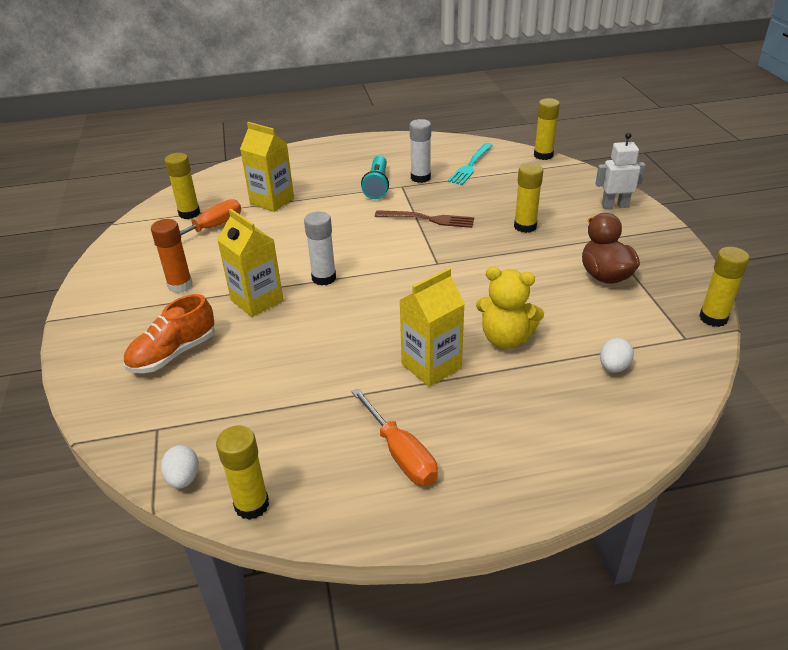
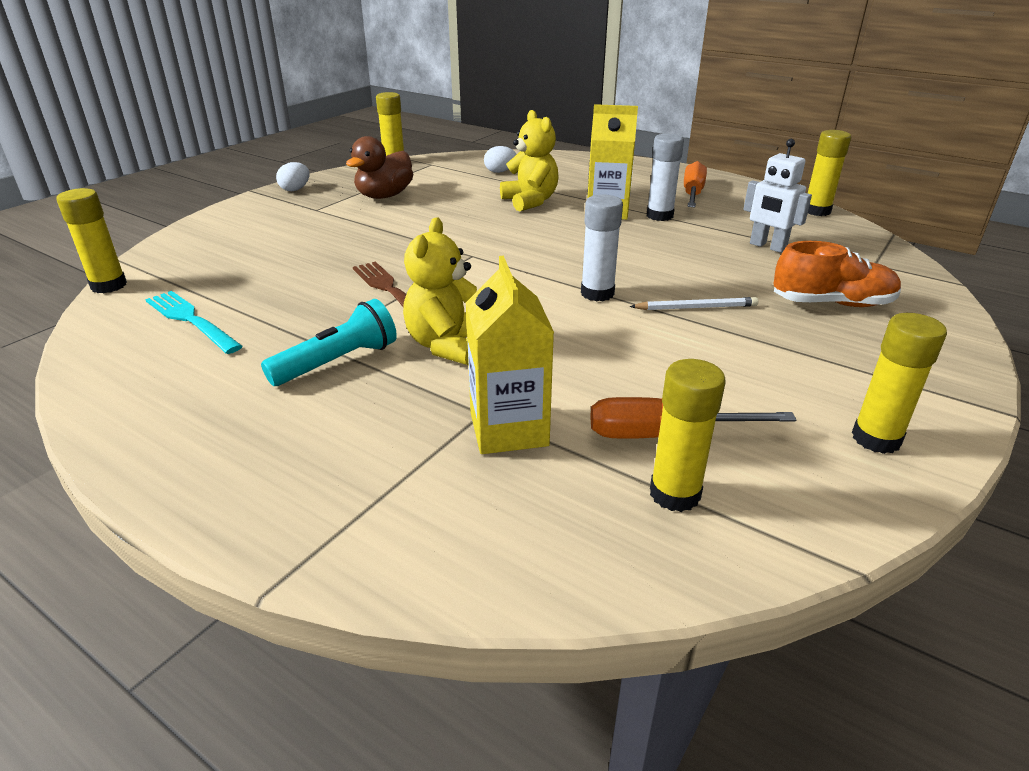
camera: 135 degrees left, 5 degrees down
orange glue stick [151,219,193,293] -> none
white egg [161,445,199,489] -> white egg moved to [276,162,310,191]
yellow carton [217,209,283,317] -> white pencil [630,297,758,310]
white glue stick [410,119,431,183] -> white glue stick moved to [646,133,684,221]
turquoise fork [448,143,493,185] -> turquoise fork turned 120 degrees counterclockwise [145,291,243,354]
yellow glue stick [514,163,543,233] -> yellow glue stick moved to [852,313,947,454]
white robot [595,133,646,209] -> white robot moved to [743,139,812,253]
none -> yellow teddy bear [403,217,477,365]

